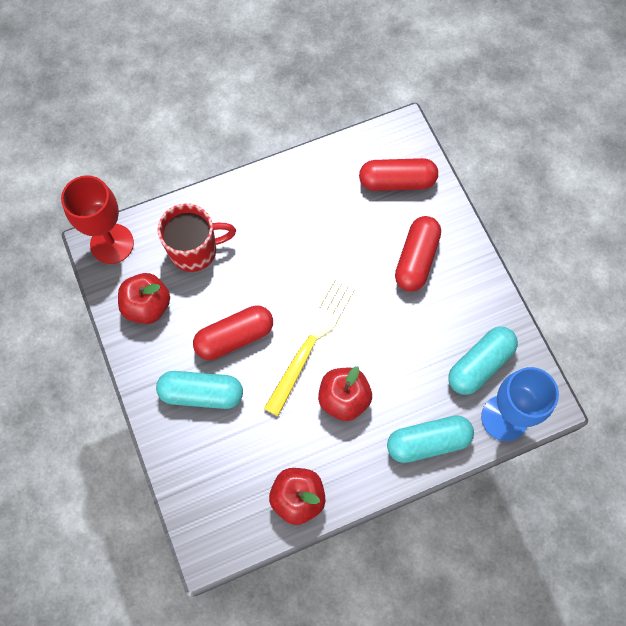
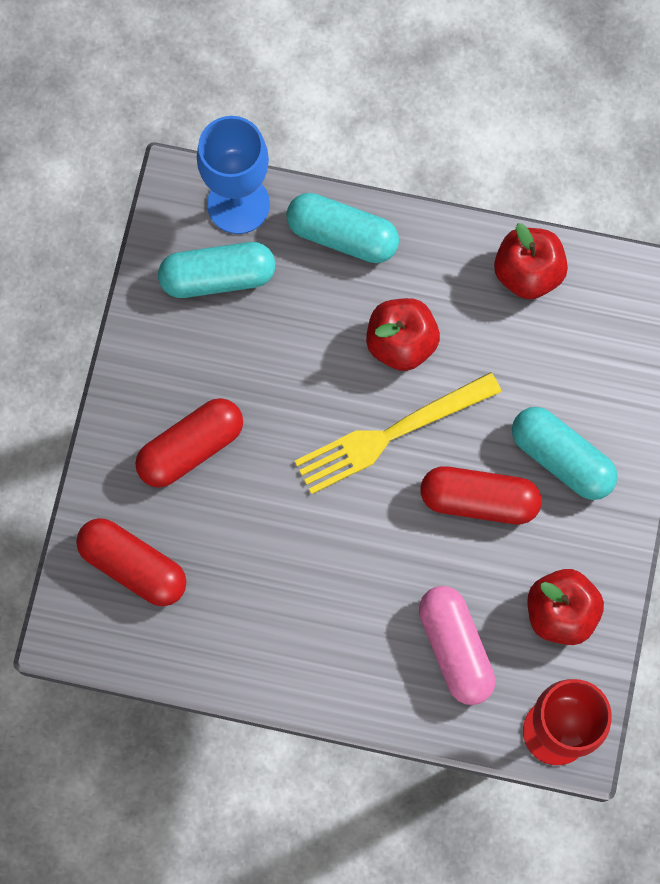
camera: 145 degrees left, 5 degrees up
red mug [157,203,236,272] -> pink capsule [419,586,496,705]

